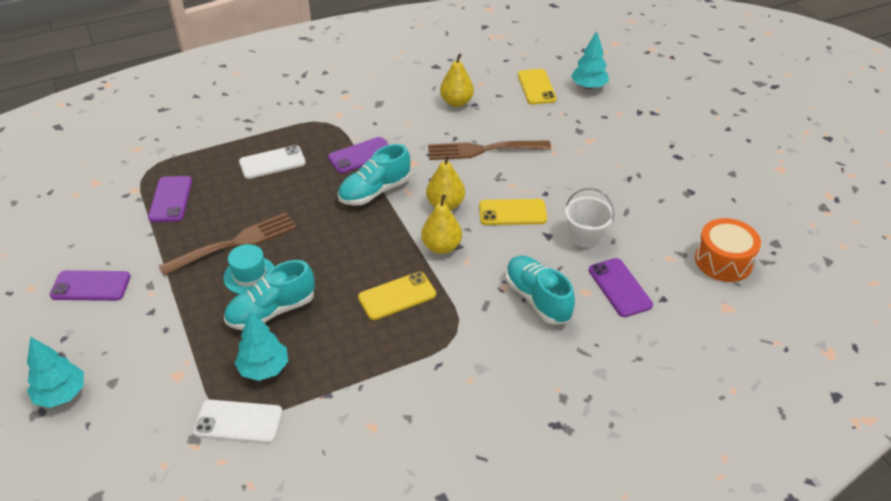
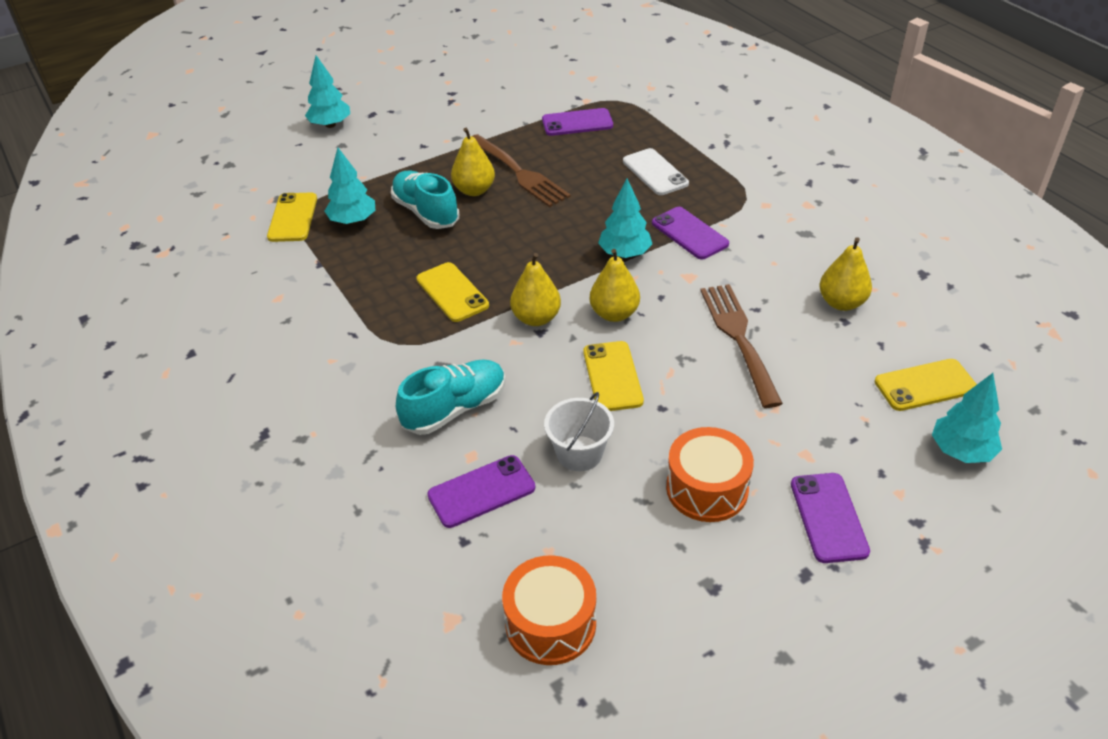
camera: 85 degrees right, 0 degrees up
purple phone [50,270,131,301] -> purple phone moved to [791,473,870,563]
white phone [193,400,283,444] -> yellow phone [267,193,317,242]
turquoise hat [223,244,275,294] -> yellow pear [451,128,495,196]
turquoise shoe [338,144,410,206] -> turquoise tree [598,179,652,258]
none -> orange drum [666,427,754,522]

